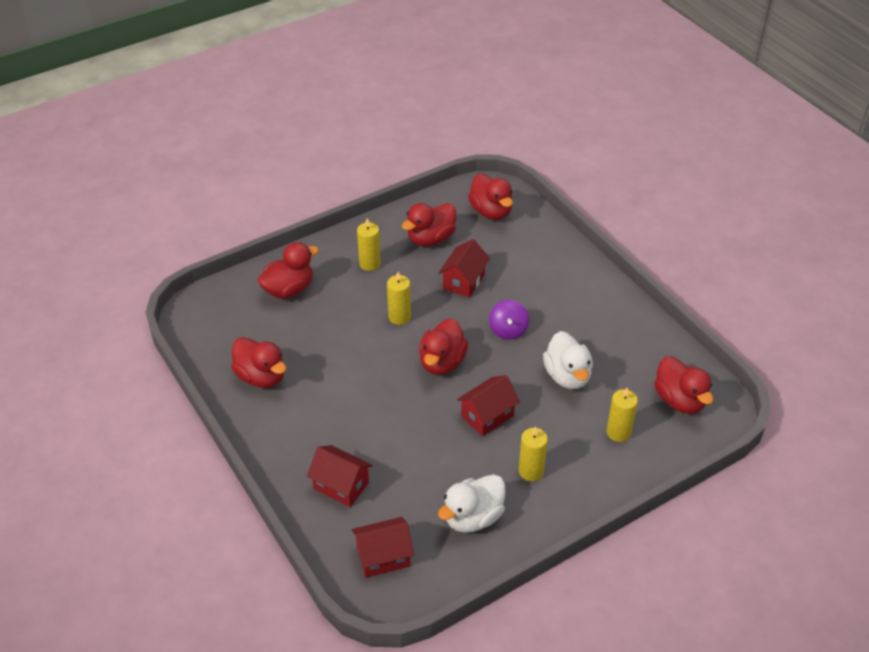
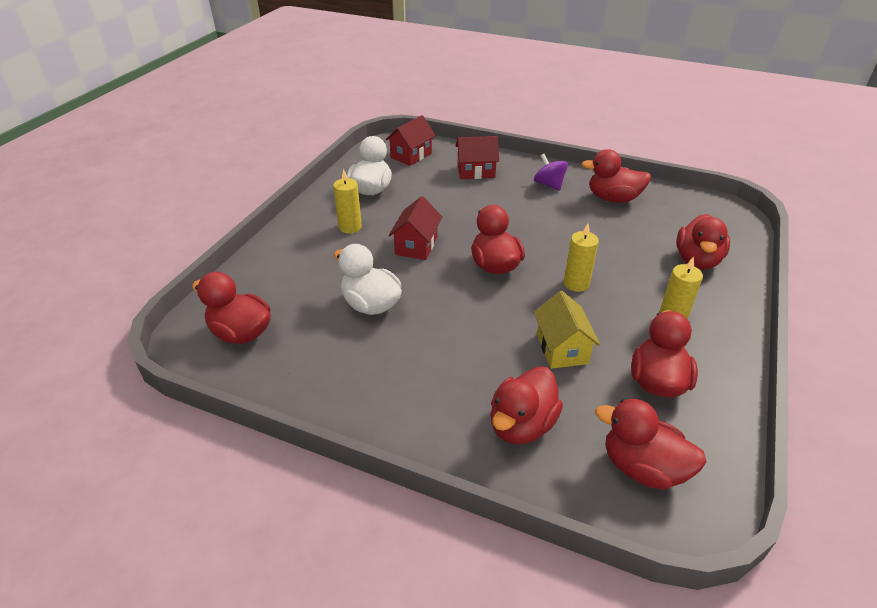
camera: 145 degrees right, 5 degrees down
red house [438,239,490,298] -> yellow house [534,291,600,369]
purple spinning top [489,300,529,340] -> purple spinning top moved to [534,154,568,191]
yellow candle [606,388,638,442] -> none
none -> red duck [490,367,563,444]

